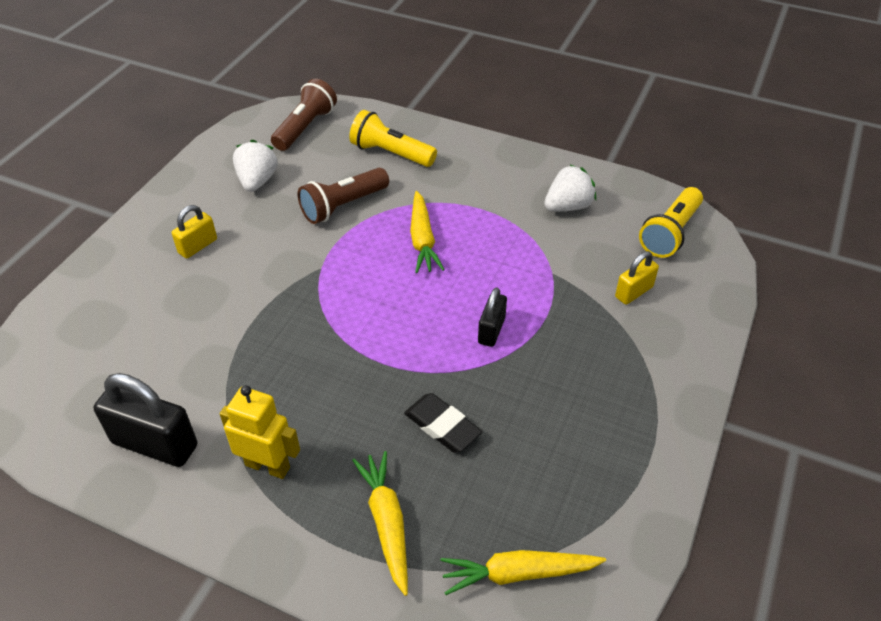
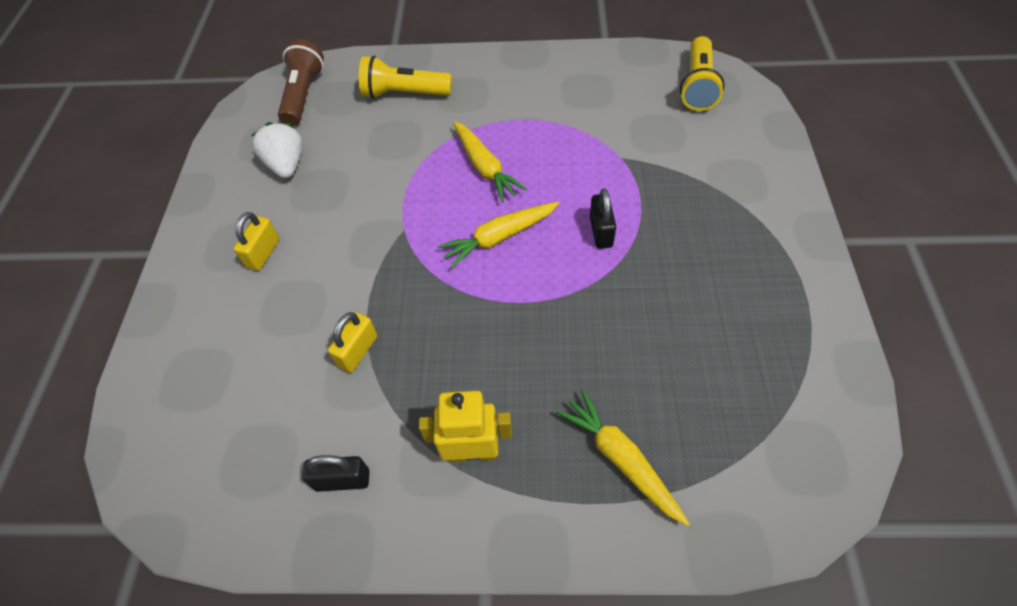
camera: 20 degrees left, 10 degrees up
black padlock [94,373,197,467] -> black padlock [302,455,370,492], size x0.57
brown flashlight [298,168,389,224] -> none
black eraser [404,393,482,453] -> none
yellow carrot [440,550,606,595] -> yellow carrot moved to [438,202,559,268]
white strawberry [544,165,596,212] -> none
yellow padlock [615,251,659,305] -> yellow padlock moved to [328,312,377,373]

